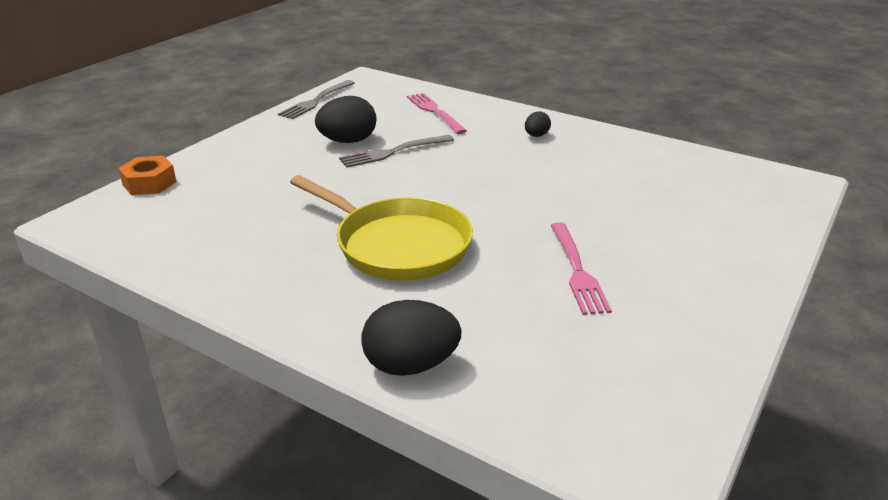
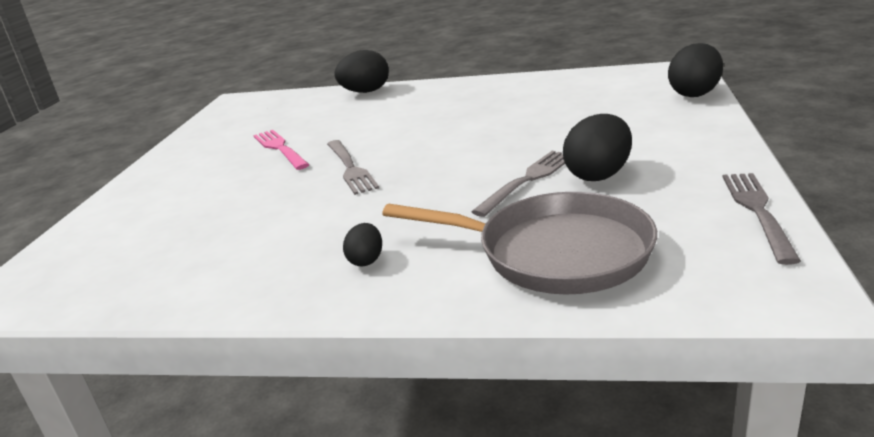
camera: 160 degrees right, 5 degrees down
orange nut [118,156,177,195] -> black egg [668,43,723,97]
yellow pan [290,175,473,281] -> none
pink fork [407,93,467,134] -> grey pan [382,192,657,295]
none -> grey fork [327,140,379,195]

